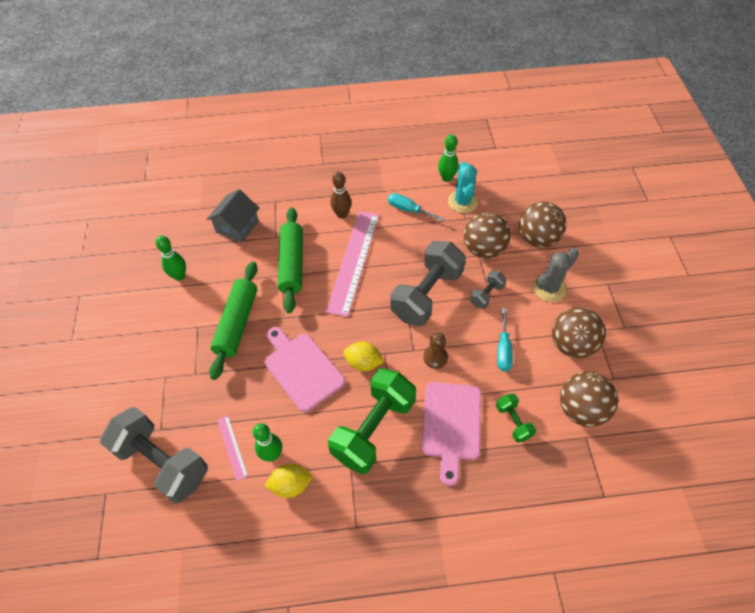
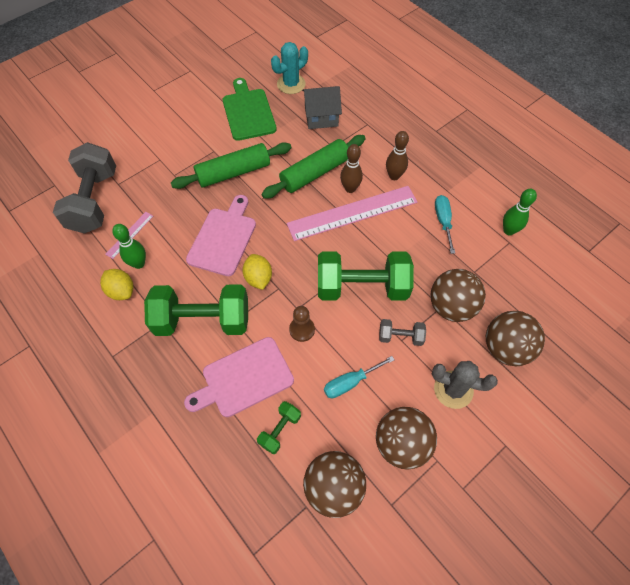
camera: 55 degrees right, 5 degrees up
green bowling pin [156,236,186,281] -> green cutting board [223,78,277,141]
grey dumbbell [390,241,466,326] -> green dumbbell [318,251,414,301]
turquoise cactus [448,162,478,213] -> turquoise cactus moved to [271,42,308,94]
none -> brown bowling pin [340,144,363,193]

